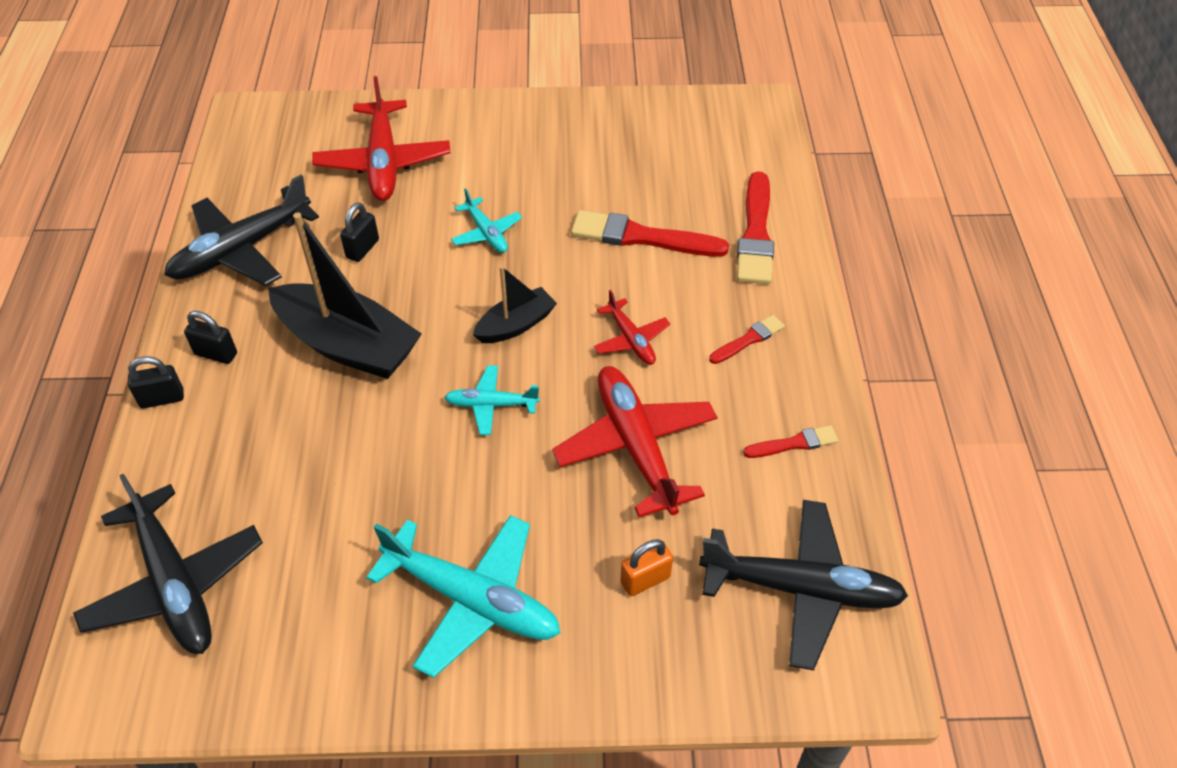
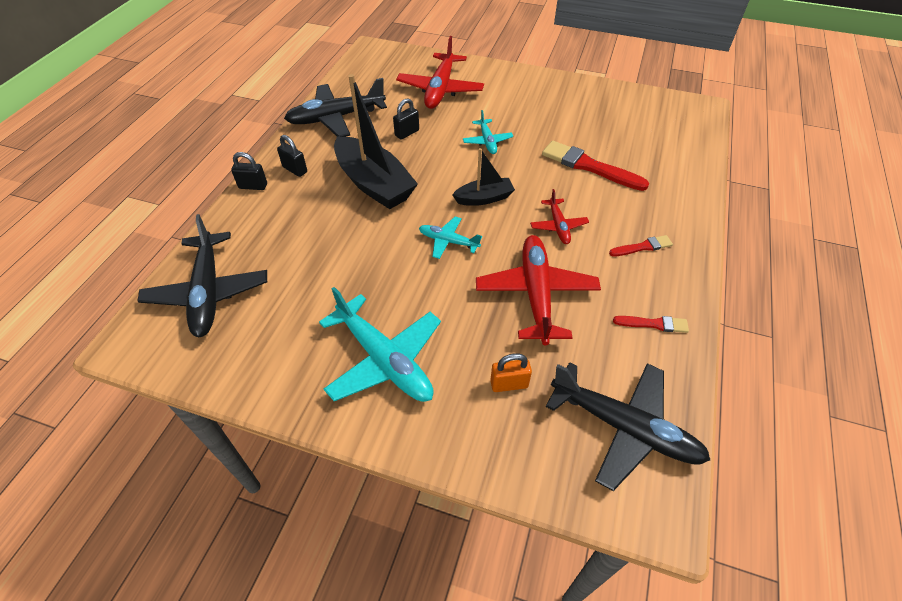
camera: 20 degrees right, 0 degrees up
red brush [737,171,774,284] -> none

